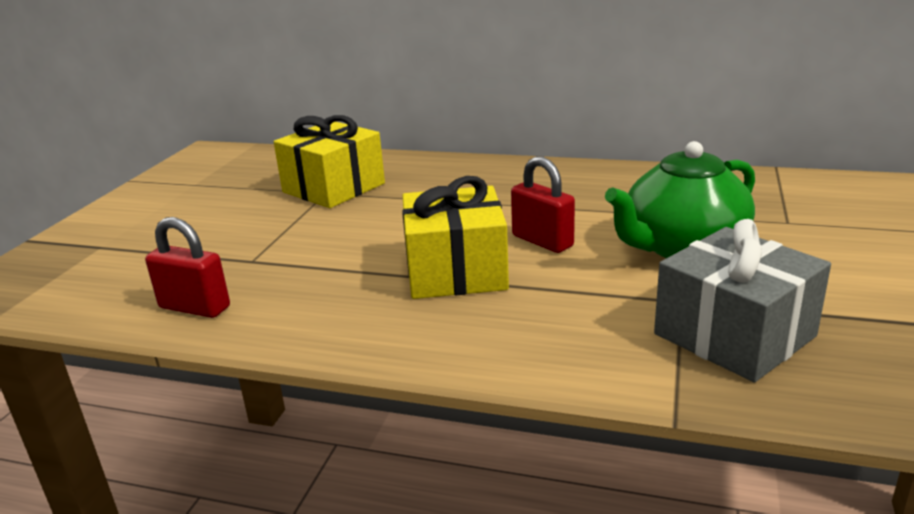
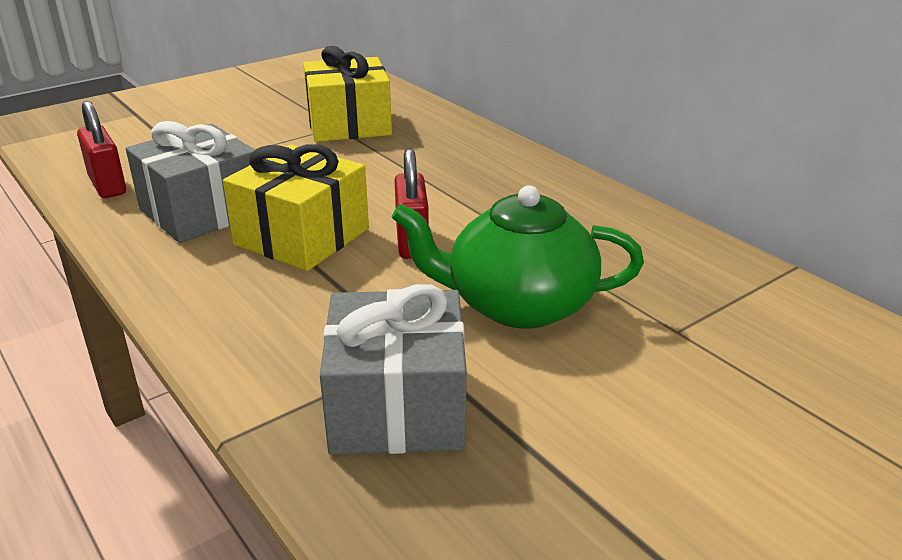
camera: 35 degrees right, 5 degrees up
none -> grey gift [126,121,255,243]

